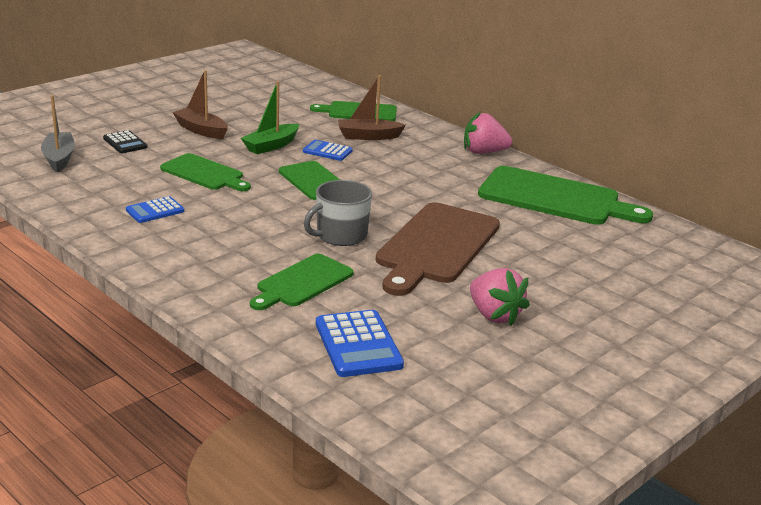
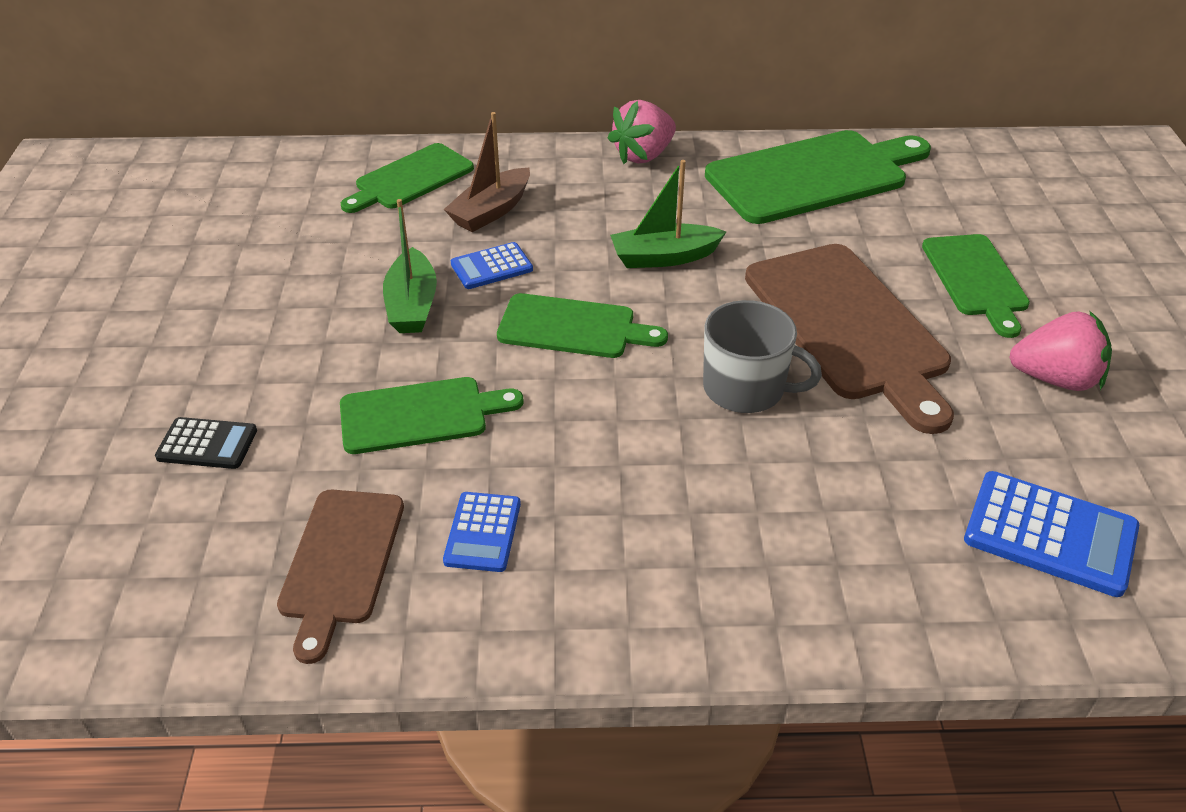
camera: 45 degrees left, 15 degrees up
grey boat [41,95,75,172] -> none
brown boat [172,70,228,139] -> none
green cutting board [250,254,354,310] -> green cutting board moved to [922,234,1030,338]
grey mug [304,180,372,246] -> grey mug turned 75 degrees counterclockwise [703,300,822,413]
none -> brown cutting board [277,490,404,664]
none -> green boat [610,160,726,268]

